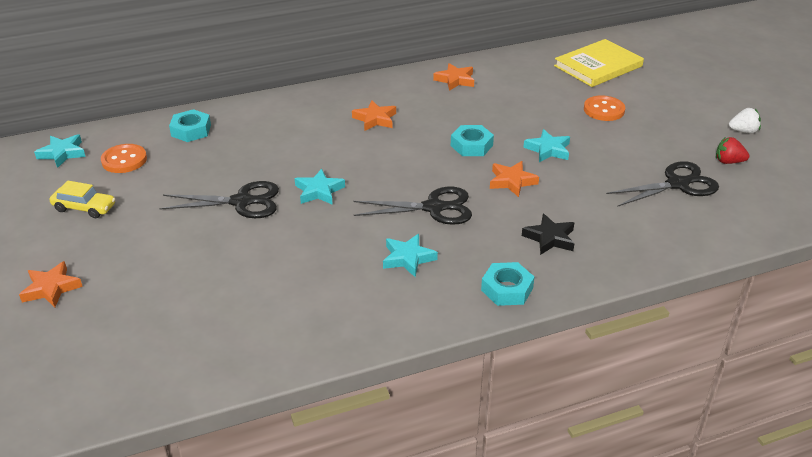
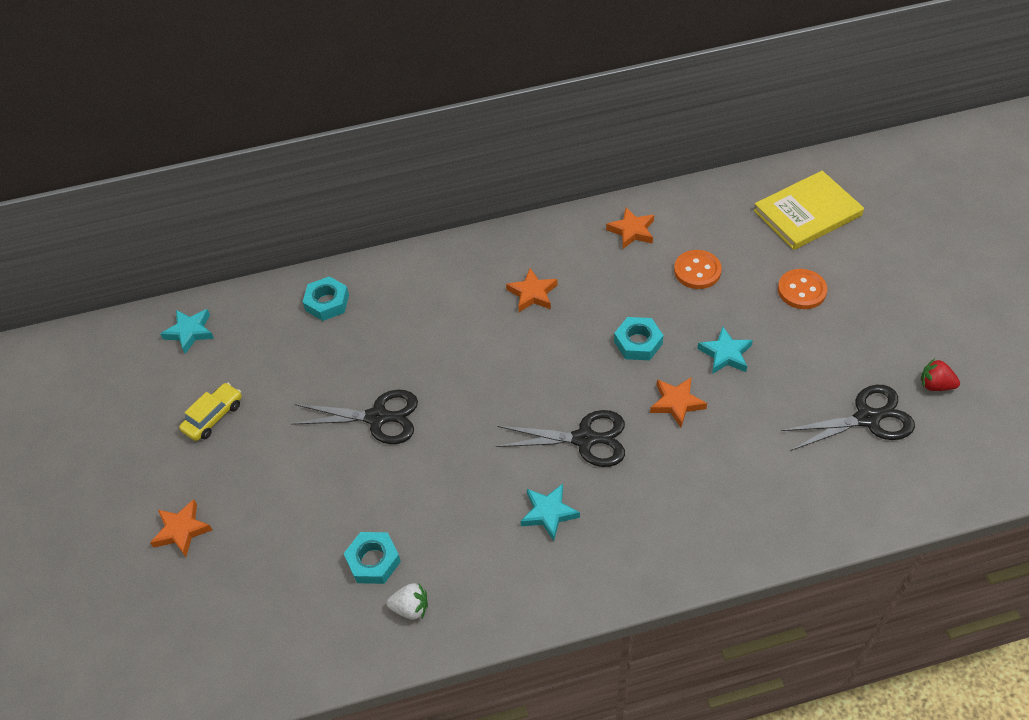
camera: 10 degrees right, 15 degrees up
yellow car [49,181,115,218] -> yellow car turned 75 degrees counterclockwise [179,382,242,441]
orange button [101,144,147,173] -> orange button moved to [674,250,722,289]
turquoise star [295,169,345,205] -> none
turquoise nut [481,262,534,306] -> turquoise nut moved to [344,532,401,584]
black star [522,214,575,255] -> none
white strawberry [729,108,761,133] -> white strawberry moved to [387,583,428,620]

